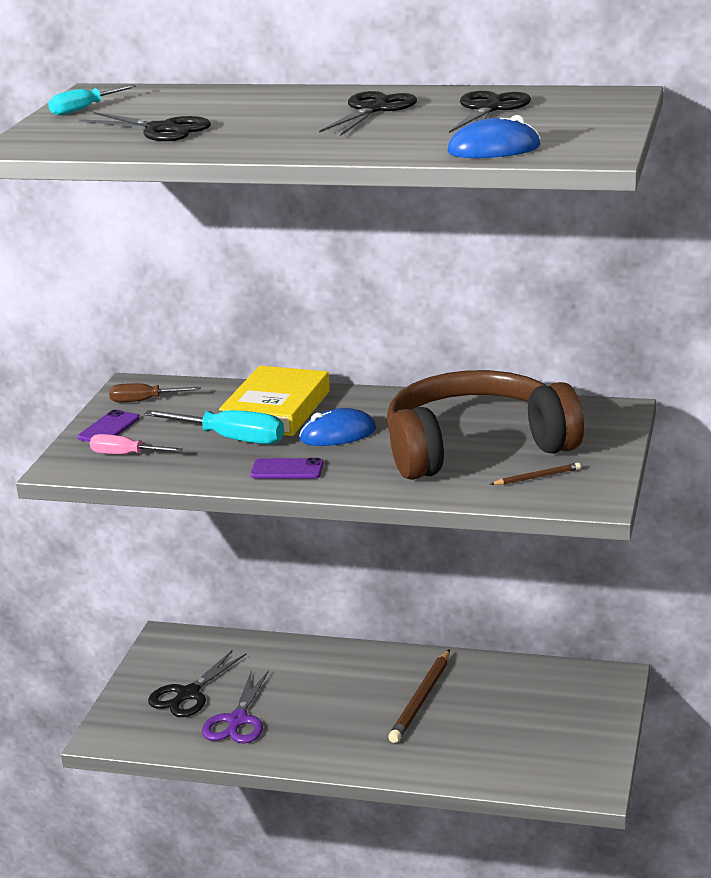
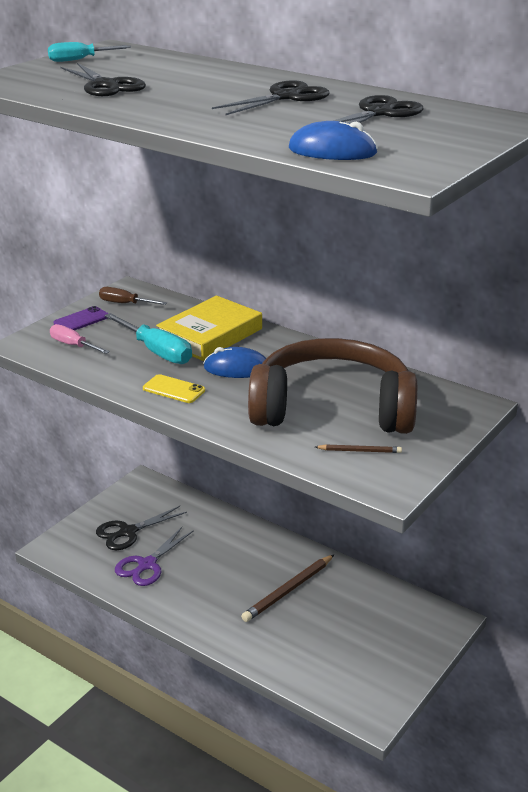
camera: 20 degrees right, 5 degrees up
purple phone [251,458,324,479] -> yellow phone [143,374,205,403]

